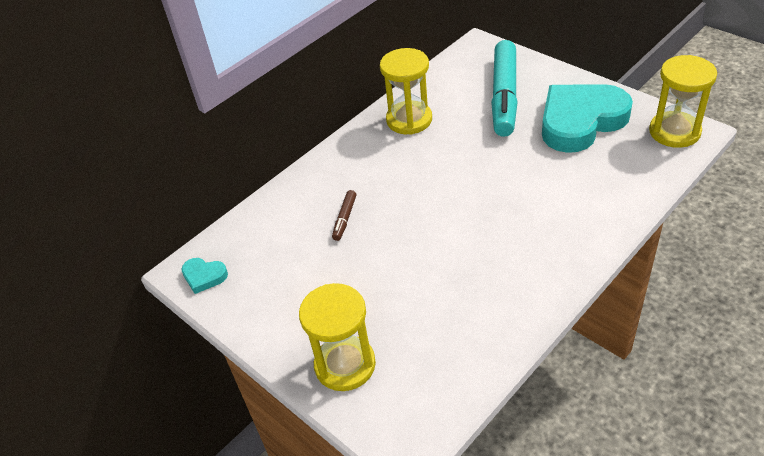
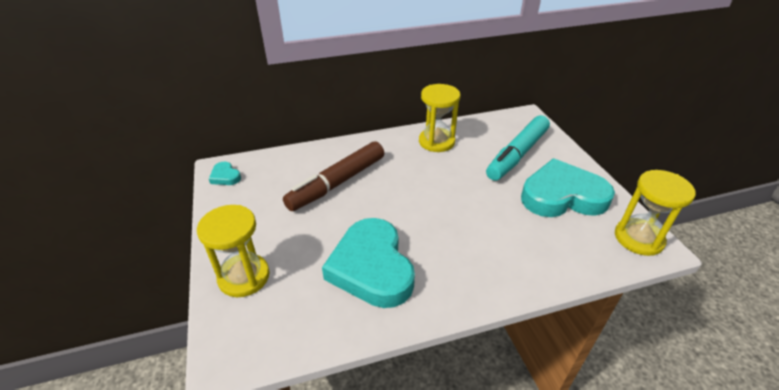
camera: 25 degrees right, 5 degrees down
brown marker [332,190,356,241] -> brown marker [283,141,384,211], size x2.44
none -> turquoise heart [322,218,415,308]

